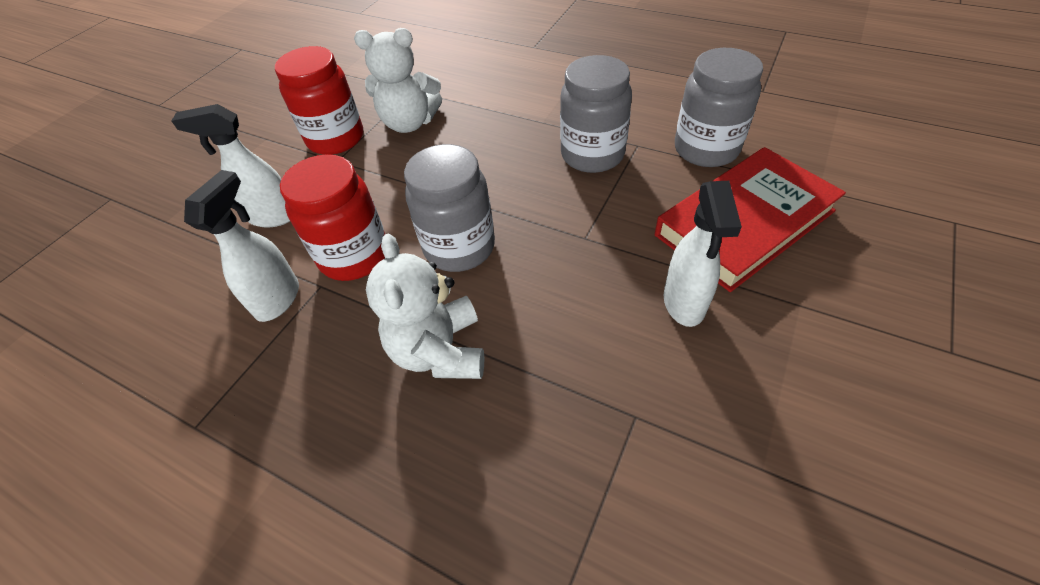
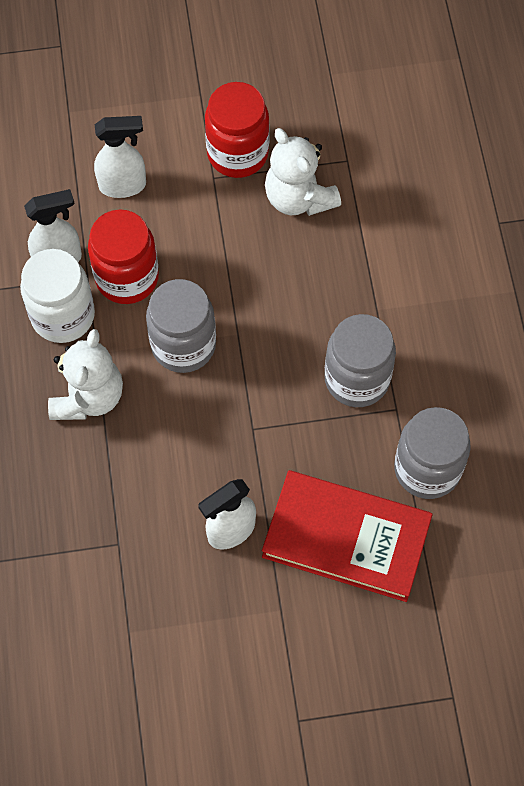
camera: 50 degrees right, 15 degrees up
white spray bottle [171,104,290,227] -> white spray bottle turned 120 degrees clockwise [94,116,146,198]
white teddy bear [366,234,484,379] -> white teddy bear turned 150 degrees clockwise [48,329,123,420]
none -> white jar [20,249,95,343]

